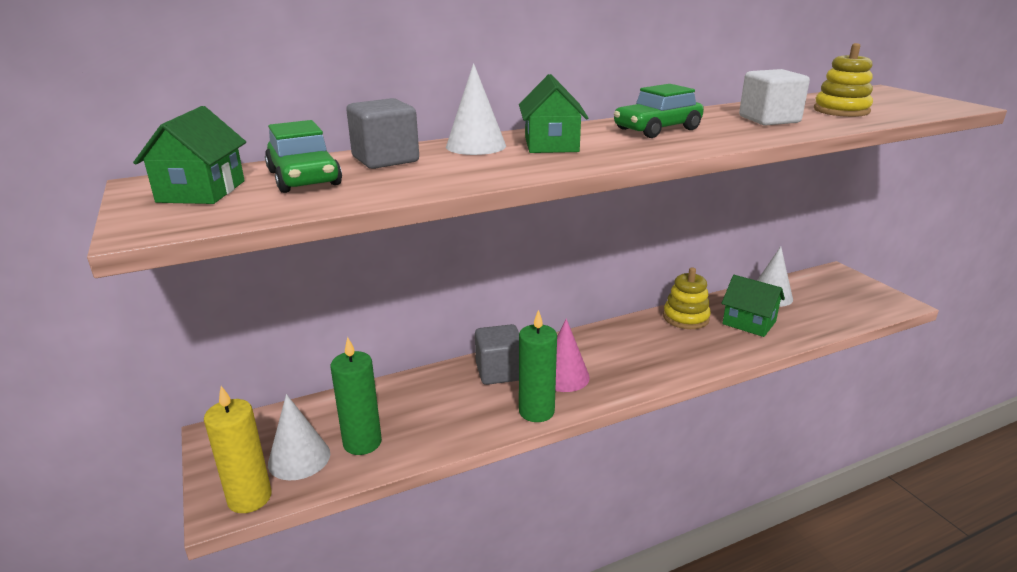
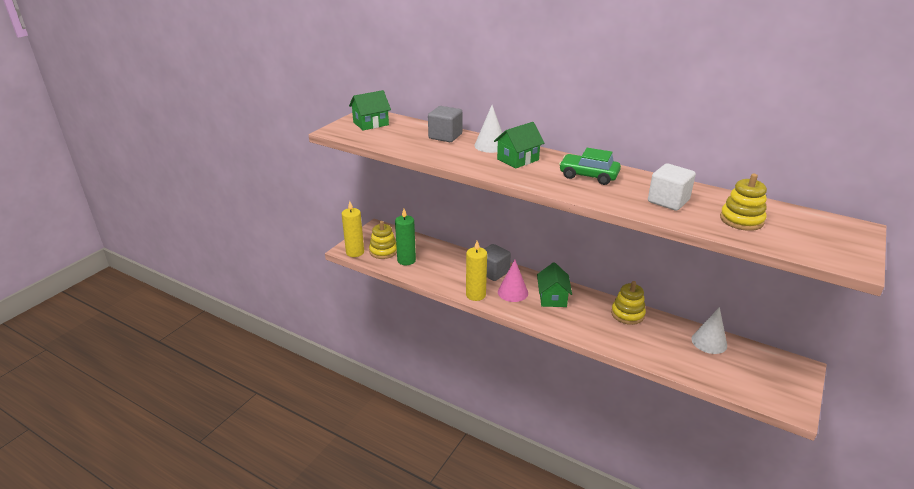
camera: 55 degrees right, 5 degrees up
green car [265,120,342,193] -> none
white cone [268,394,330,480] -> yellow stacking toy [369,221,397,259]
green candle [519,310,557,422] -> yellow candle [466,241,487,301]
green house [721,275,785,337] -> green house moved to [537,262,572,307]

